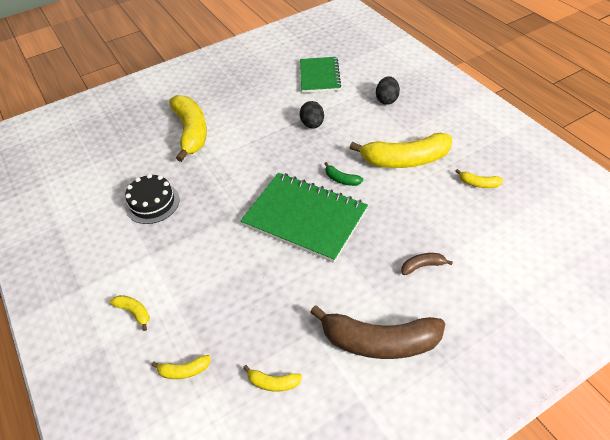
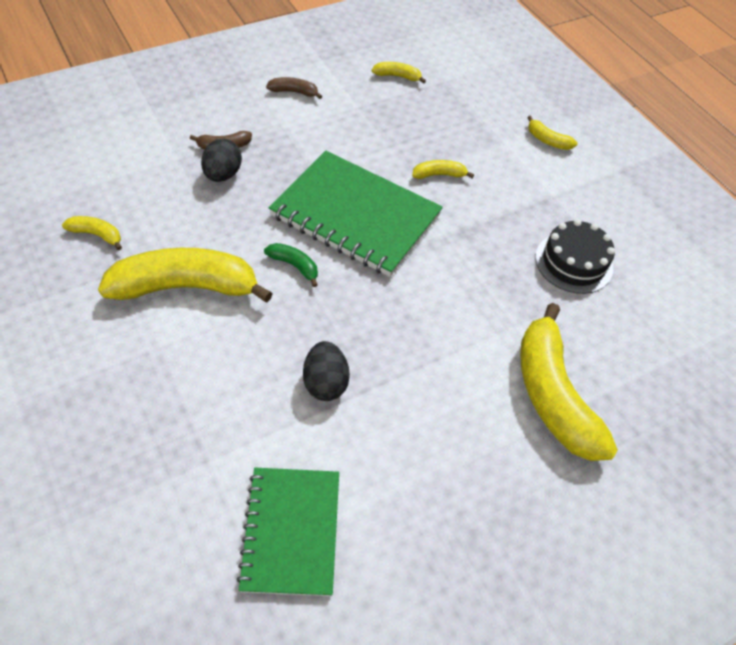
camera: 175 degrees right, 5 degrees up
yellow banana [151,355,211,379] -> yellow banana moved to [412,160,474,179]
brown banana [310,305,445,359] -> brown banana [266,77,322,99], size x0.43
black egg [376,76,400,105] -> black egg moved to [201,138,242,182]

